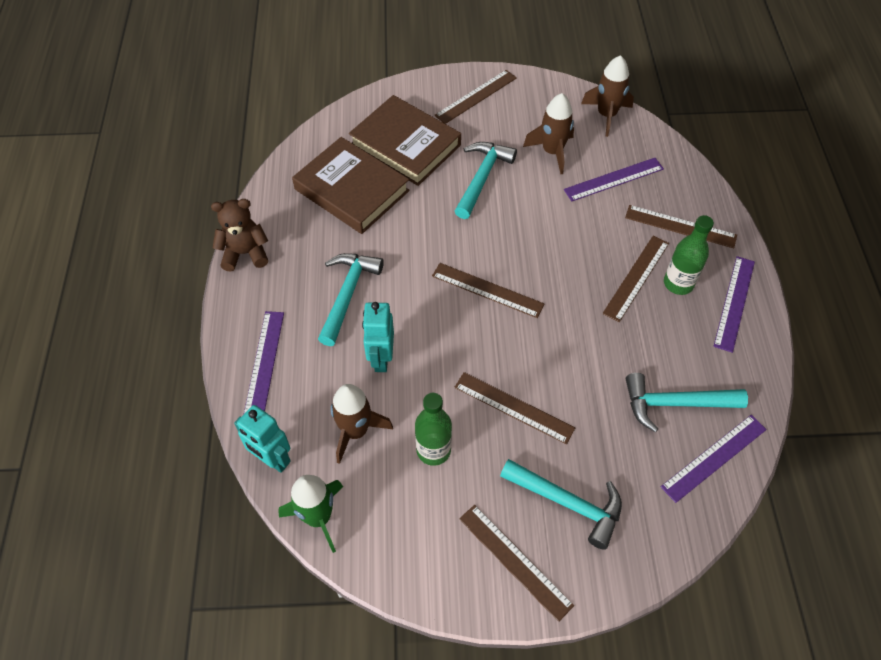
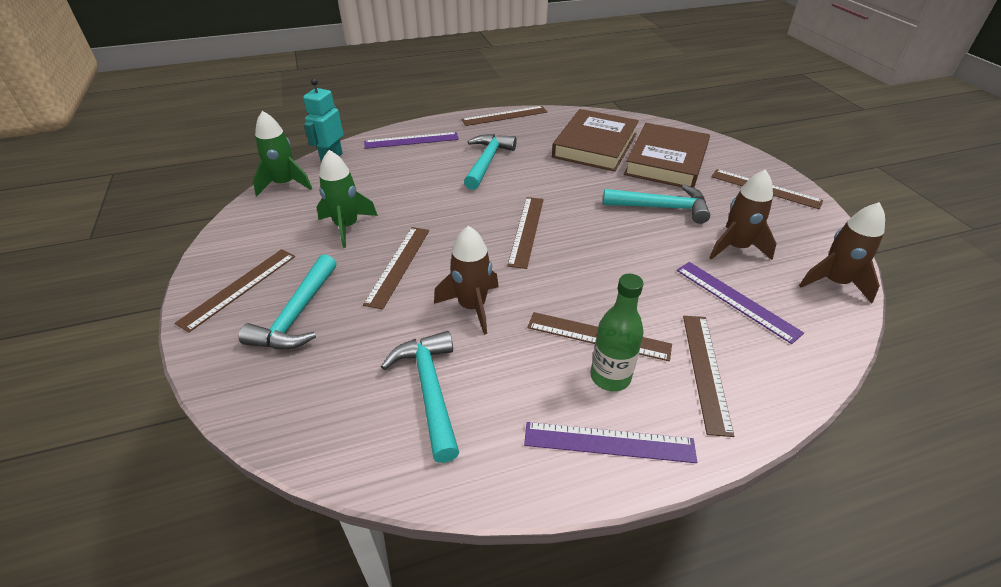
camera: 75 degrees right, 15 degrees down
brown teddy bear [211,199,268,271] -> brown ruler [461,106,548,126]
turquoise hammer [318,253,384,346] -> turquoise hammer turned 75 degrees counterclockwise [464,134,517,190]
brown rocket [331,384,393,464] -> brown rocket moved to [434,226,499,335]
turquoise robot [362,302,394,372] -> none
green bottle [415,393,452,466] -> green rocket [317,150,378,248]
purple ruler [661,415,767,503] -> none

